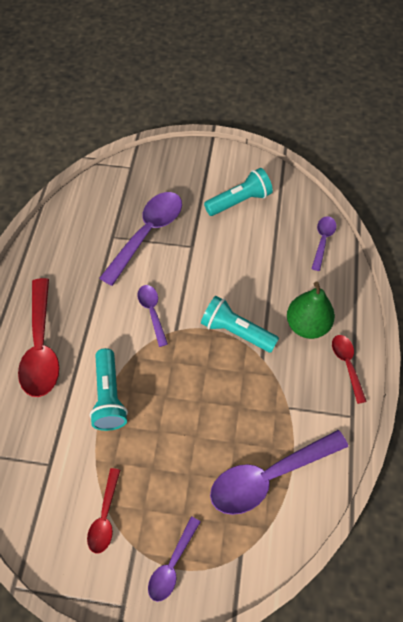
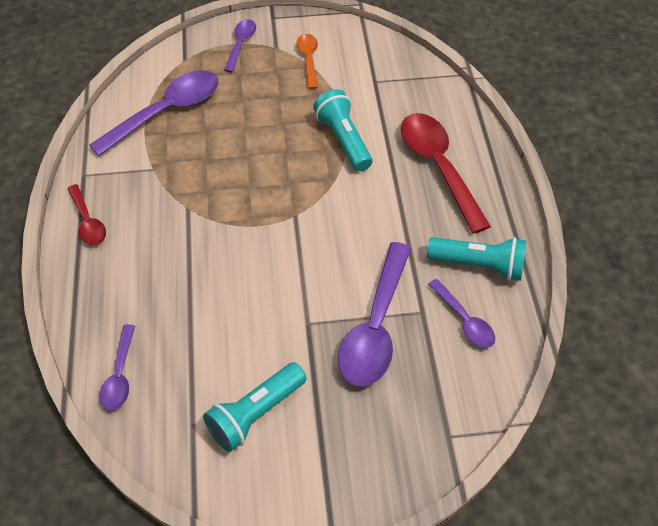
camera: 165 degrees right, 5 degrees down
red spoon [87,468,120,554] -> orange spoon [296,34,318,89]
purple spoon [137,285,168,347] -> purple spoon moved to [428,279,495,348]
turquoise flashlight [201,296,279,353] -> turquoise flashlight moved to [427,237,527,281]
green pear [287,282,335,339] -> none

